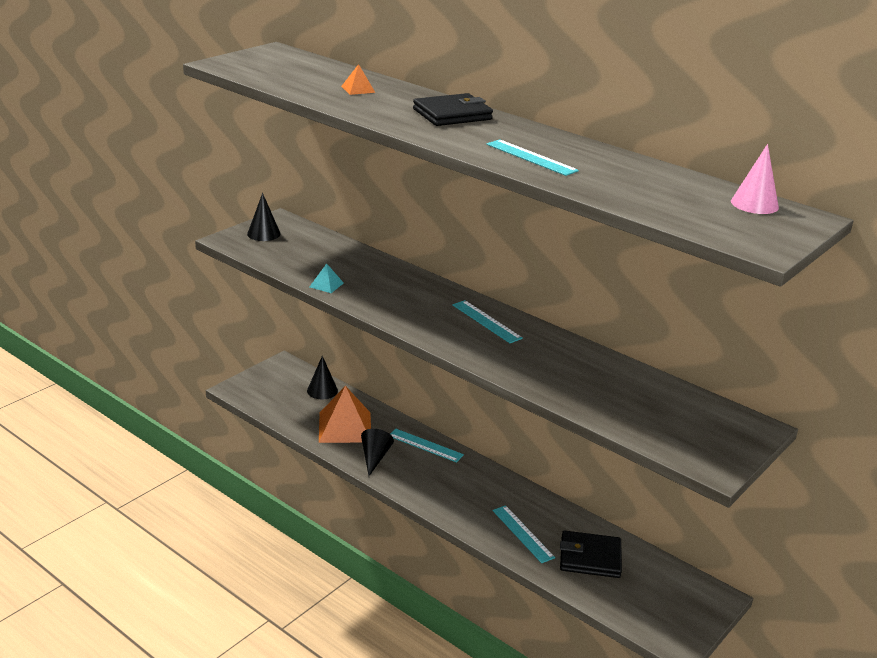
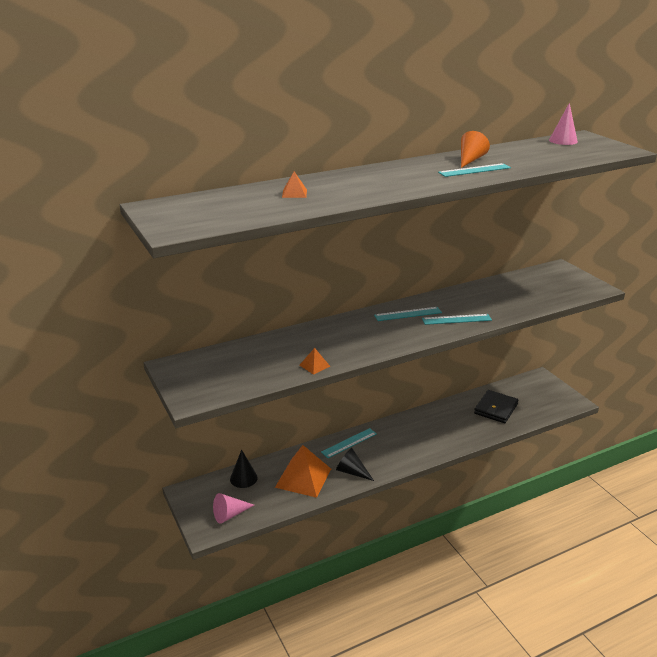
camera: 65 degrees left, 0 degrees up
black cone [247,193,281,241] -> none
turquoise pyramid [310,263,344,293] -> orange pyramid [299,348,331,375]
black wallet [413,93,493,126] -> none
turquoise ruler [492,505,555,563] -> turquoise ruler moved to [422,314,492,325]
none -> pink cone [213,493,254,524]
none -> orange cone [461,131,490,168]

